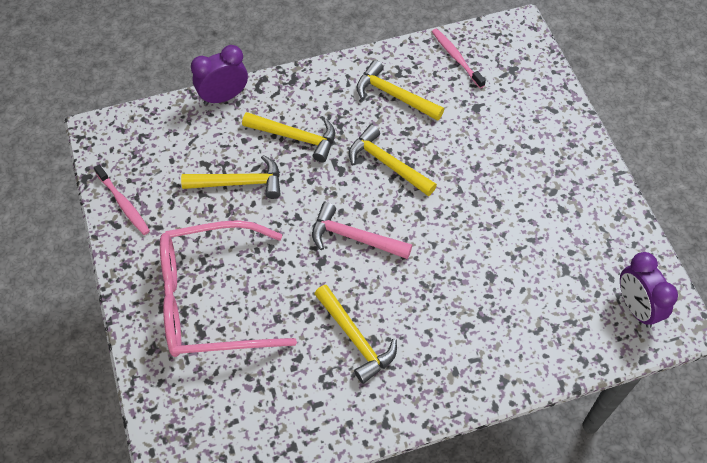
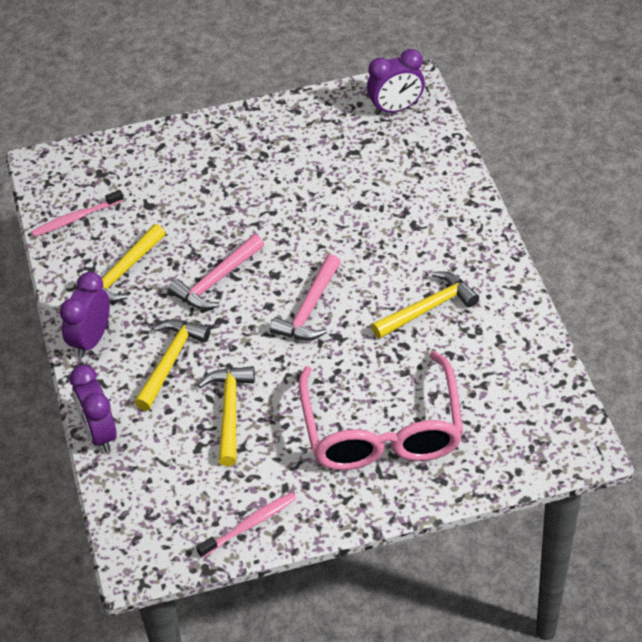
camera: 85 degrees left, 10 degrees down
yellow hammer [349,125,437,196] -> pink hammer [168,234,264,310]
none -> purple clock [60,272,110,358]

